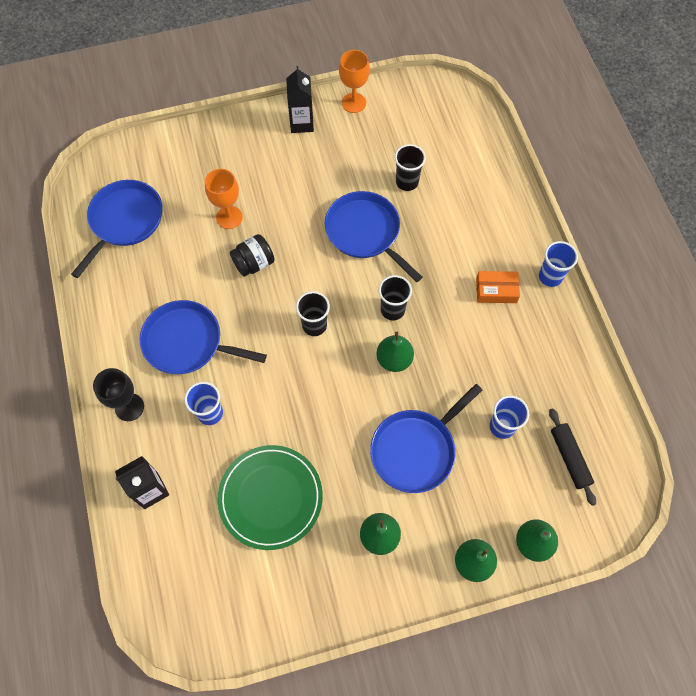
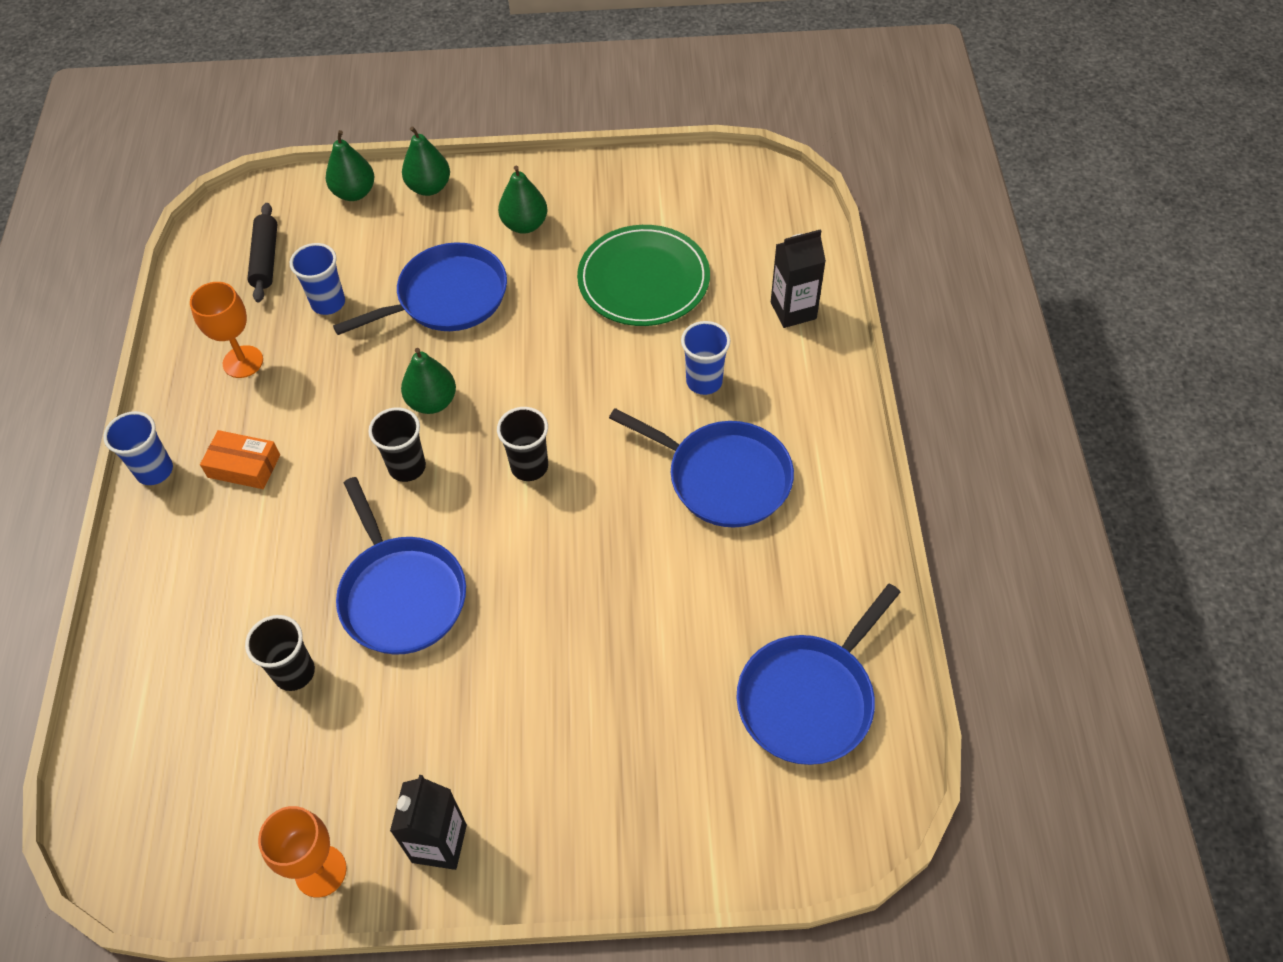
camera: 165 degrees left, 10 degrees down
black goblet [93,368,144,421] -> none
orange goblet [205,169,243,229] -> orange goblet moved to [190,282,263,378]
black jar [230,234,275,277] -> none

